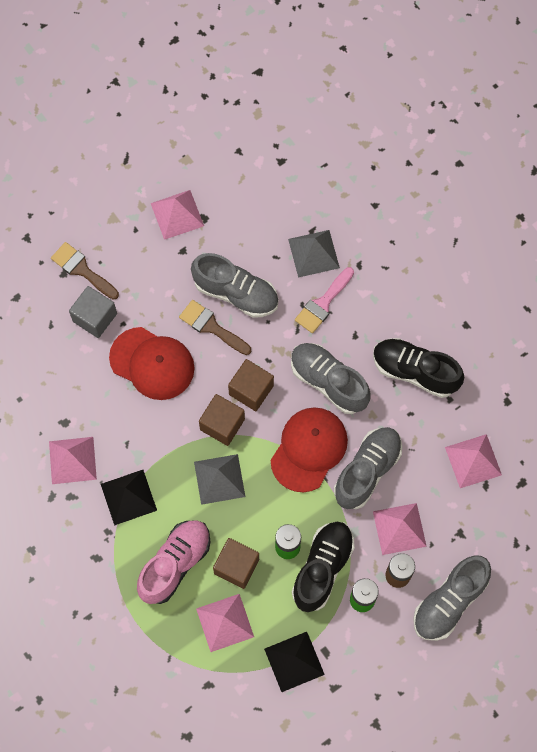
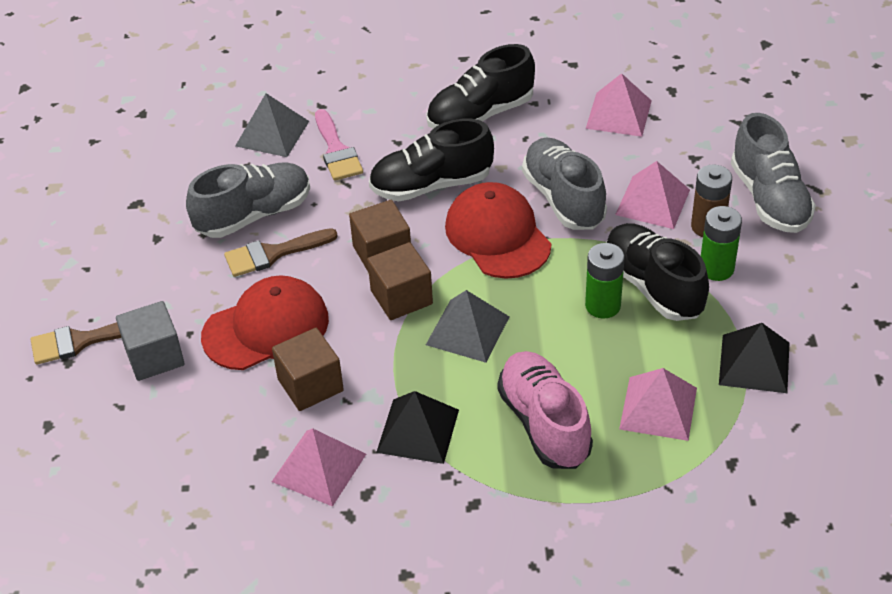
camera: 55 degrees left, 25 degrees down
pink pyramid [151,190,204,240] -> none
brown cube [213,538,259,589] -> brown cube moved to [272,328,344,411]
grey shoe [291,343,371,414] -> black shoe [369,119,494,202]

